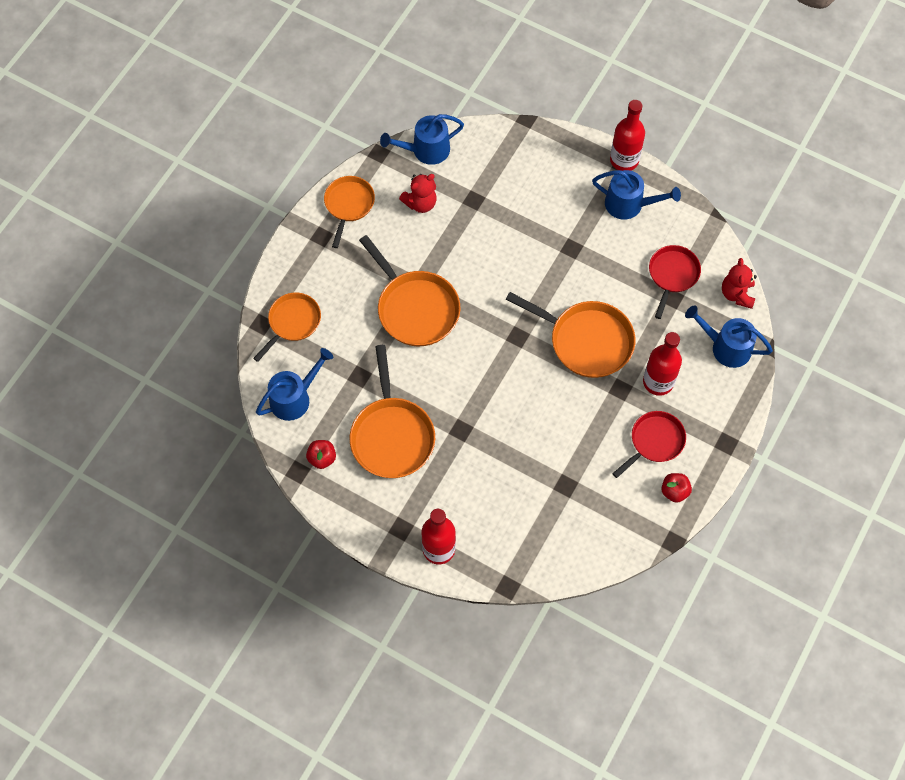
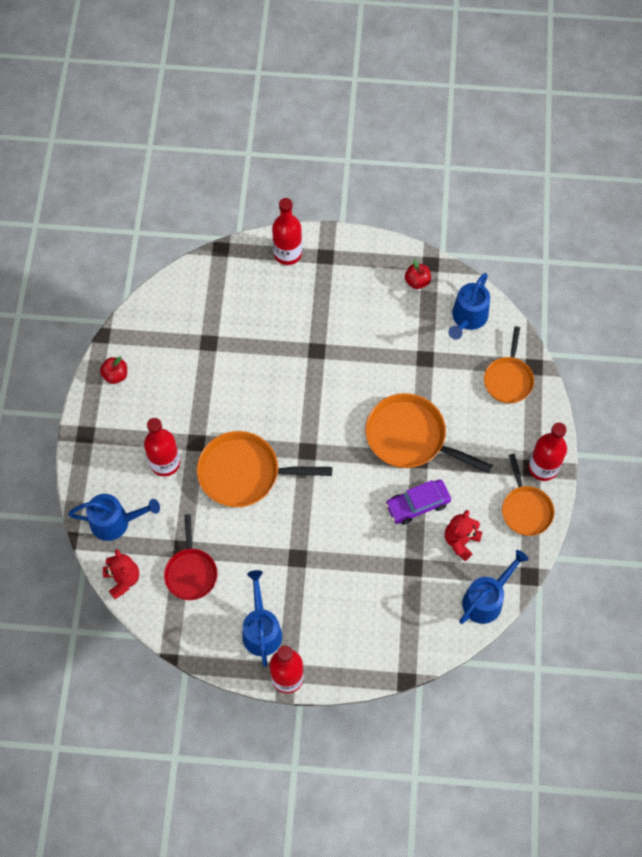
camera: 155 degrees right, 0 degrees up
orange pan [350,345,435,478] -> none
blue watering can [592,170,681,220] -> blue watering can turned 90 degrees clockwise [242,570,282,667]
red pan [612,411,686,478] -> none
none -> purple car [386,479,451,525]
none -> red bottle [529,423,567,481]

